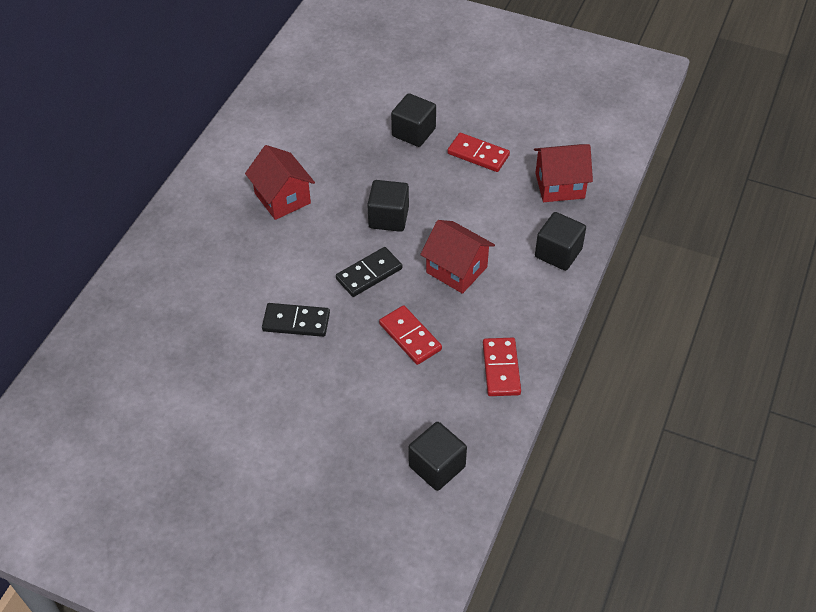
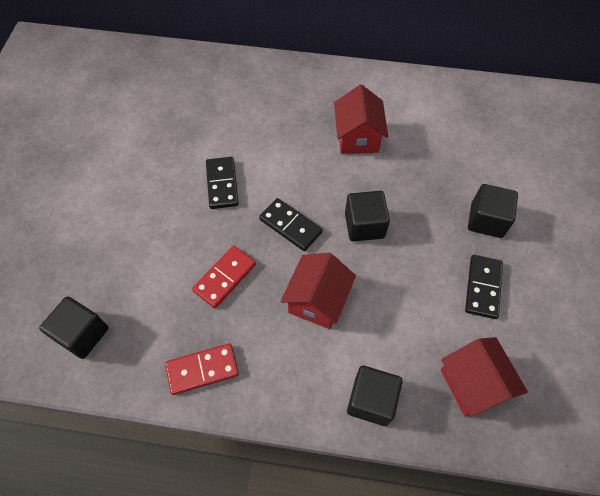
camera: 75 degrees right, 10 degrees up
red house [245,145,315,220] -> red house turned 45 degrees counterclockwise [334,85,388,154]
red domino [447,133,510,172] -> black domino [465,255,503,319]

